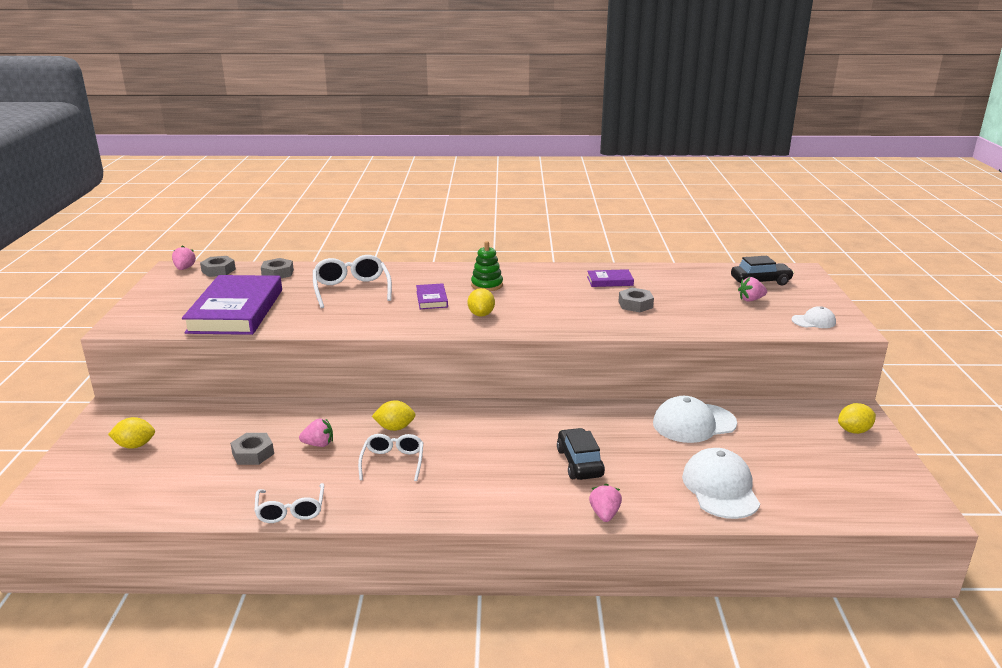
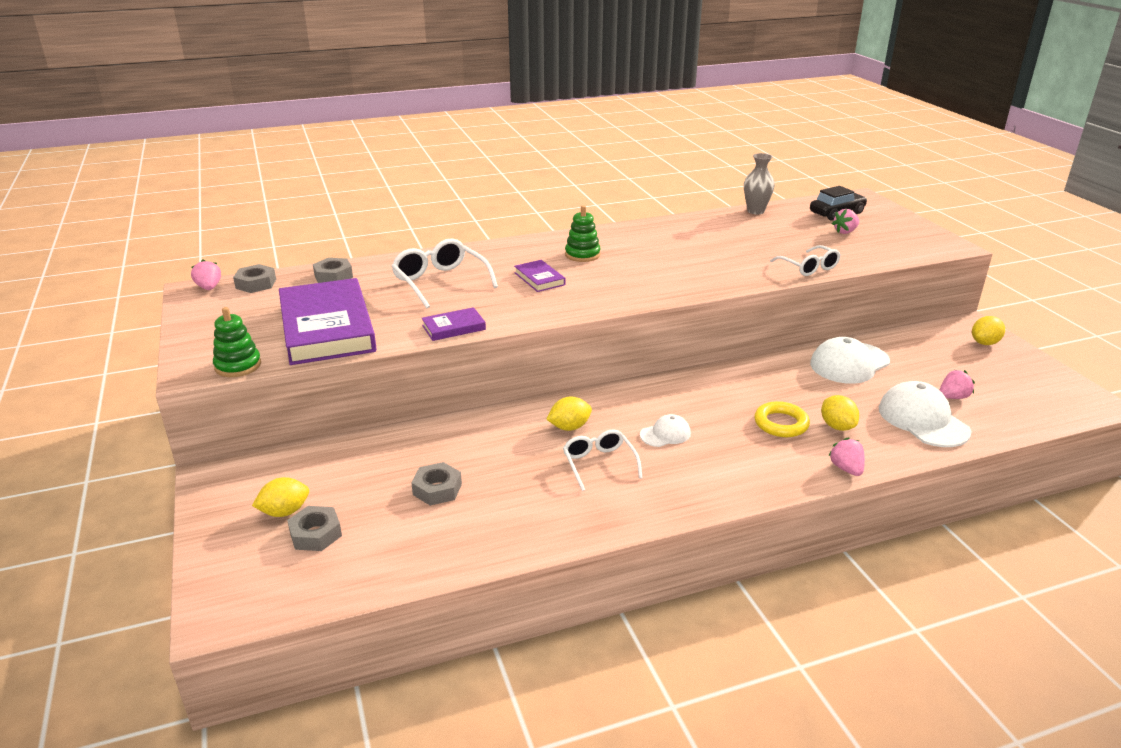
camera: 20 degrees left, 5 degrees up
white glasses [254,483,324,523] -> white glasses moved to [770,245,841,276]
pink strawberry [299,418,333,447] -> pink strawberry moved to [940,370,975,399]
yellow lemon [468,288,495,317] -> yellow lemon moved to [821,395,859,431]
black car [557,428,605,480] -> yellow ring [754,401,810,437]
purple book [587,269,634,287] -> purple book moved to [422,307,486,341]
grey nut [618,288,654,312] -> grey nut moved to [287,506,342,551]
white cap [792,306,836,328] -> white cap moved to [640,414,691,447]
none -> green stacking toy [213,307,261,377]
none -> grey vase [744,153,775,214]

